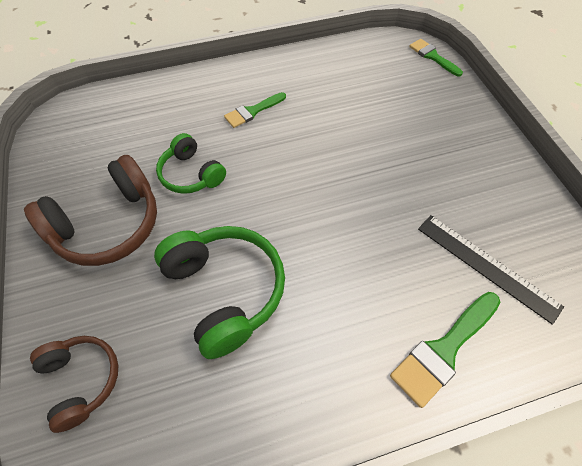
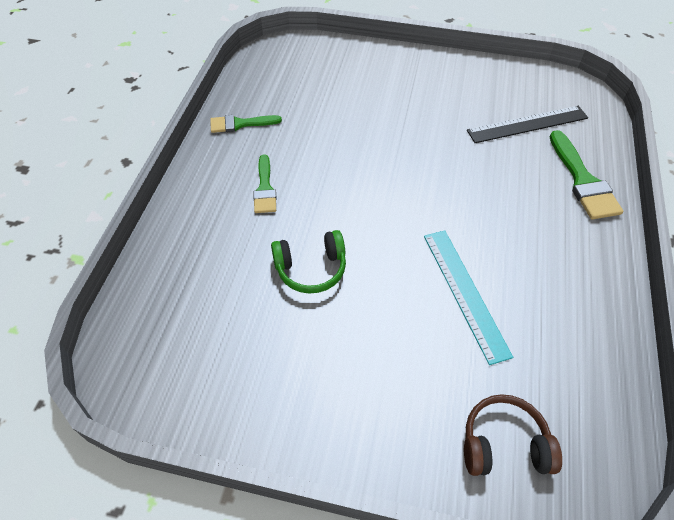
camera: 60 degrees left, 5 degrees down
brown headphones [24,155,157,266] -> none
green headphones [154,226,285,359] -> turquoise ruler [424,230,513,365]
green brush [409,39,463,76] -> green brush moved to [210,115,282,133]

